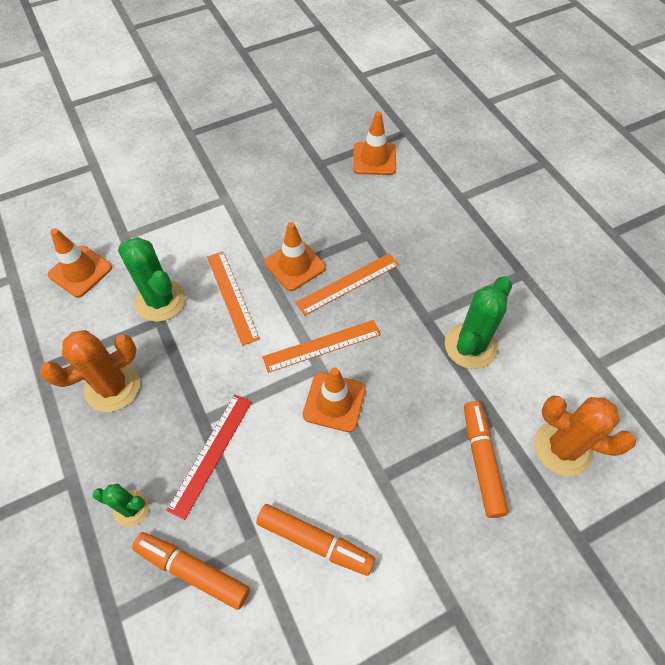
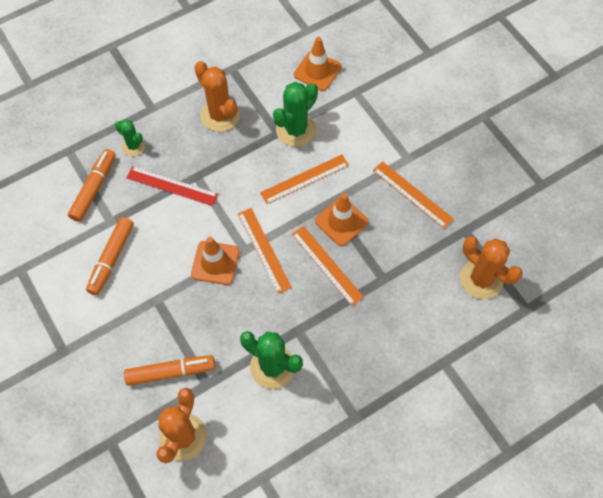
camera: 85 degrees right, 5 degrees up
green cactus [92,484,150,527] -> green cactus turned 60 degrees counterclockwise [115,119,146,156]
orange traffic cone [353,111,396,175] -> orange cactus [460,236,523,299]
none -> orange ruler [373,161,454,229]

